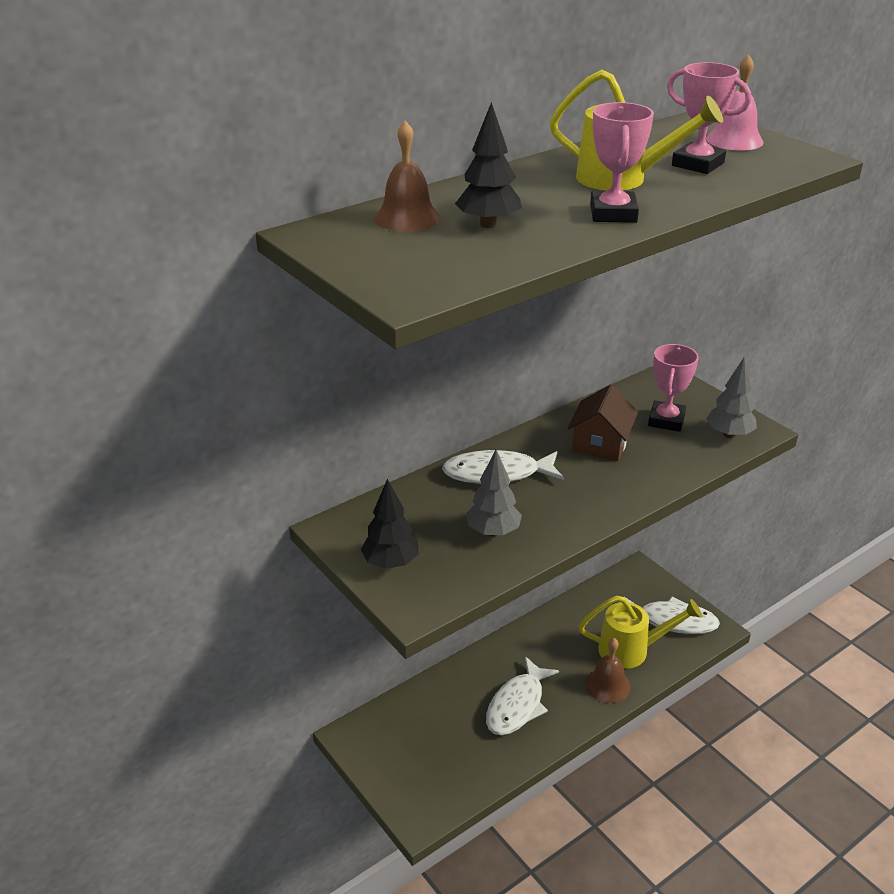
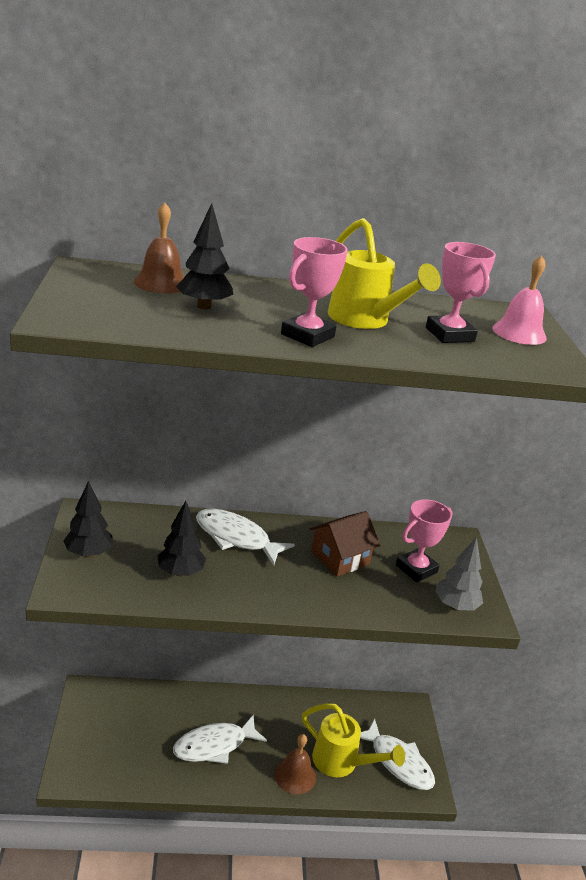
camera: 30 degrees right, 5 degrees down
grey tree [466,450,522,537] -> black tree [157,501,206,577]

